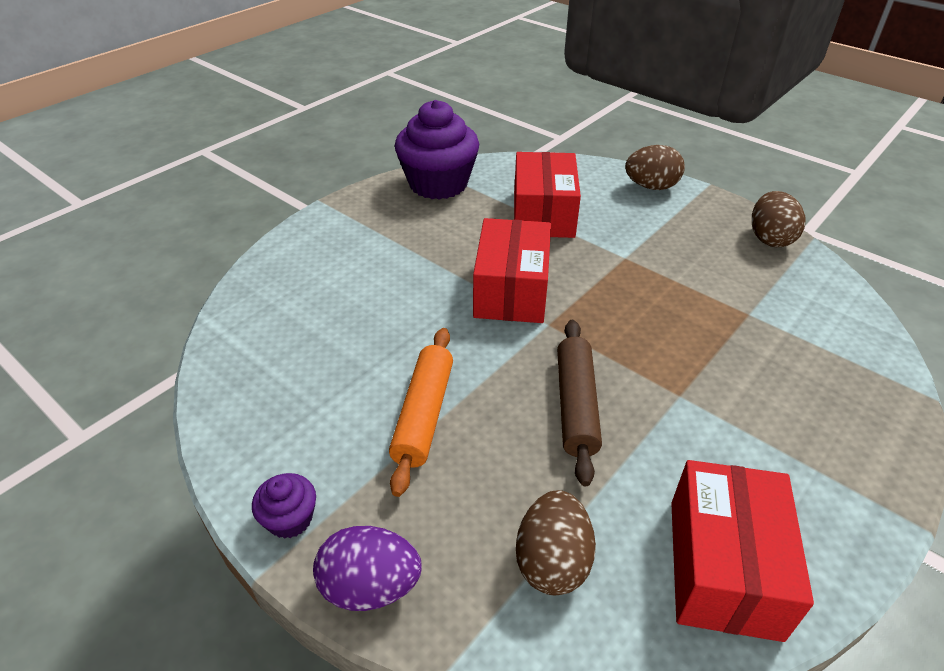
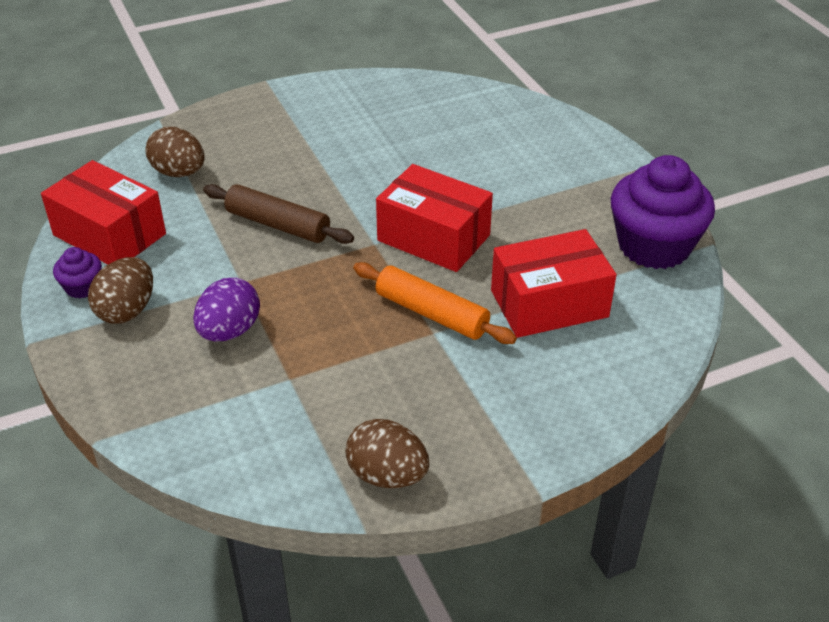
camera: 115 degrees right, 0 degrees up
purple cupcake [252,473,316,539] -> purple cupcake moved to [53,247,102,299]
purple egg [313,526,422,611] -> purple egg moved to [193,277,260,341]
orange rolling pin [389,328,453,497] -> orange rolling pin moved to [353,262,517,344]
red box [514,152,581,238] -> red box turned 45 degrees counterclockwise [491,229,616,338]
brown egg [625,145,685,190] -> brown egg moved to [88,257,153,324]

